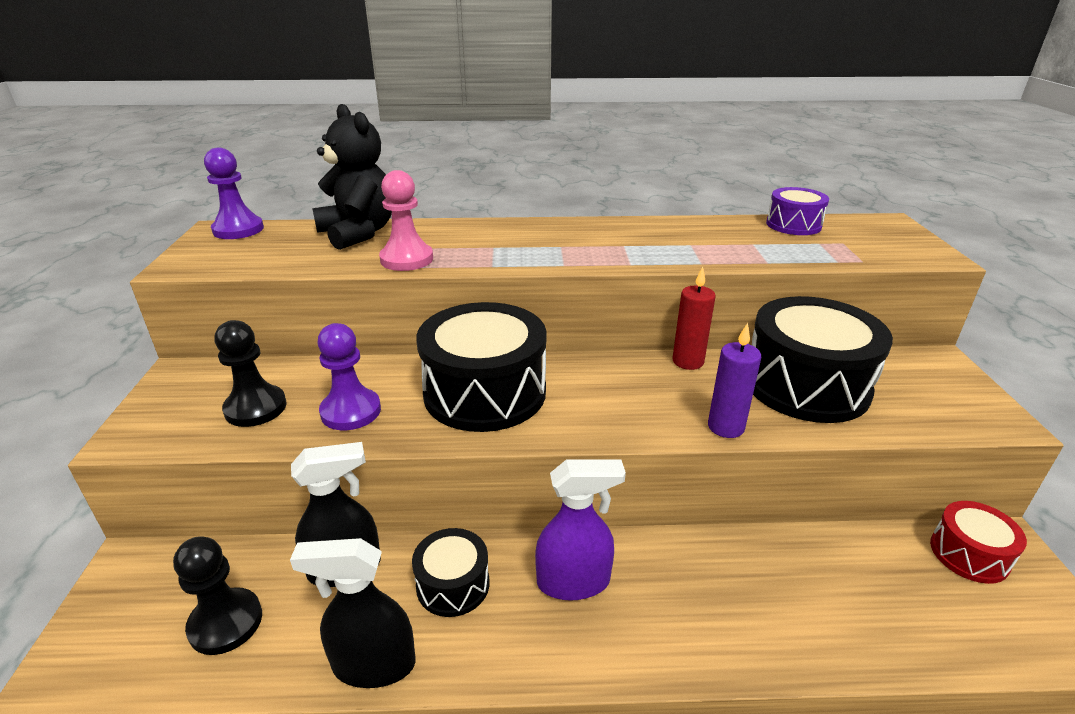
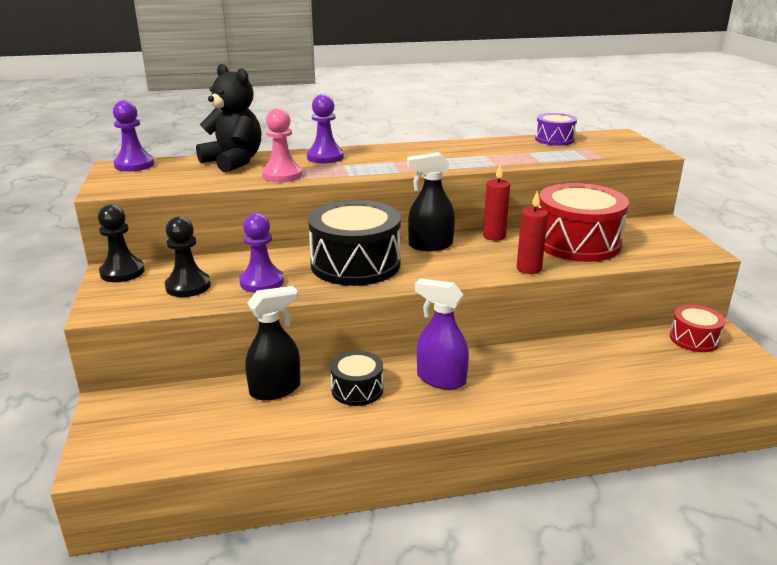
camera: 10 degrees left, 5 degrees down
black pawn [173,536,262,655] -> black pawn moved to [98,204,145,282]
black spray bottle [290,538,415,688] -> black spray bottle moved to [407,152,455,251]
purple spray bottle [535,459,626,600] -> purple spray bottle turned 135 degrees counterclockwise [415,278,469,390]
purple candle [708,323,761,438] -> red candle [516,191,548,274]
black drum [752,296,893,423] -> red drum [539,183,629,262]
none -> purple pawn [307,94,344,164]

